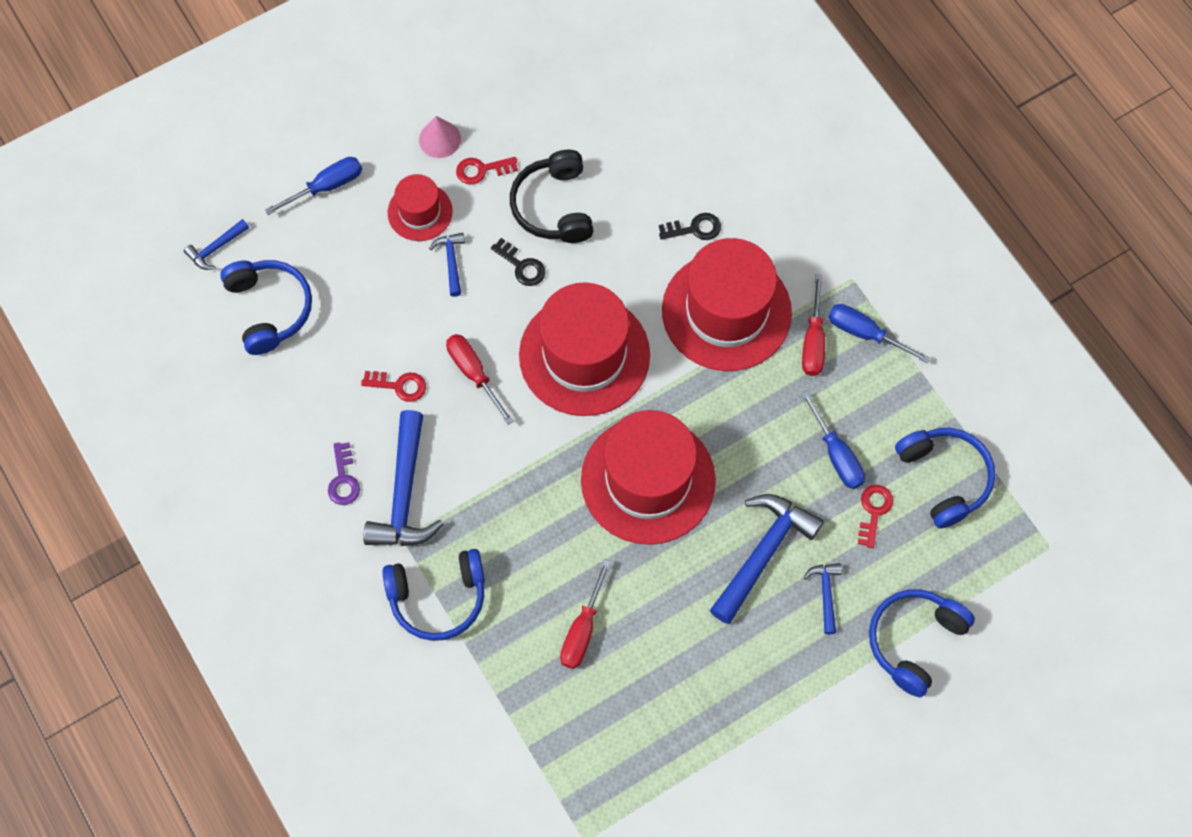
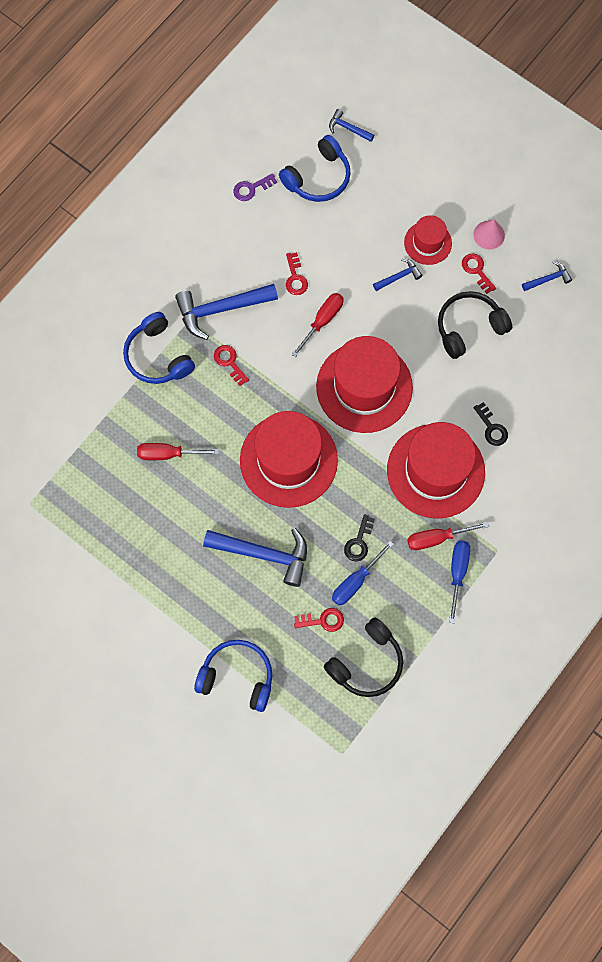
camera: 70 degrees right, 5 degrees up
blue screwdriver [265,157,362,215] -> none
purple key [328,442,360,505] -> purple key moved to [233,173,277,201]
black key [491,238,546,286] -> black key moved to [344,514,375,561]
blue hammer [803,563,842,634] -> blue hammer moved to [522,261,572,291]
blue headphones [895,428,995,529] -> black headphones [324,617,403,697]
none -> red key [214,345,249,386]

